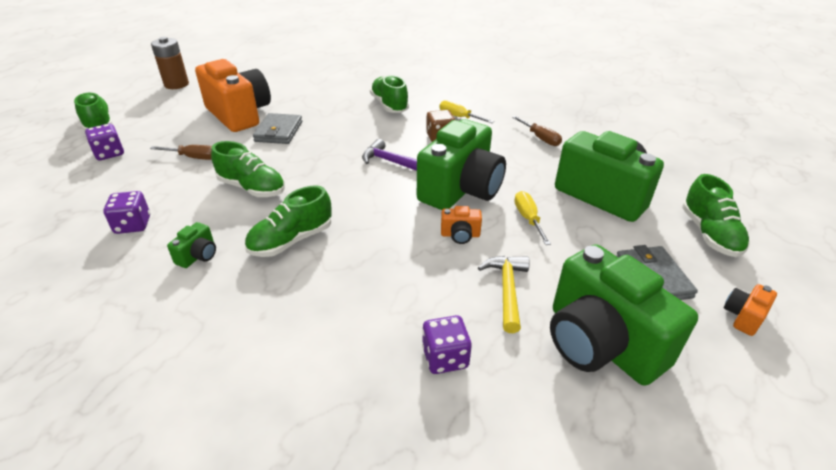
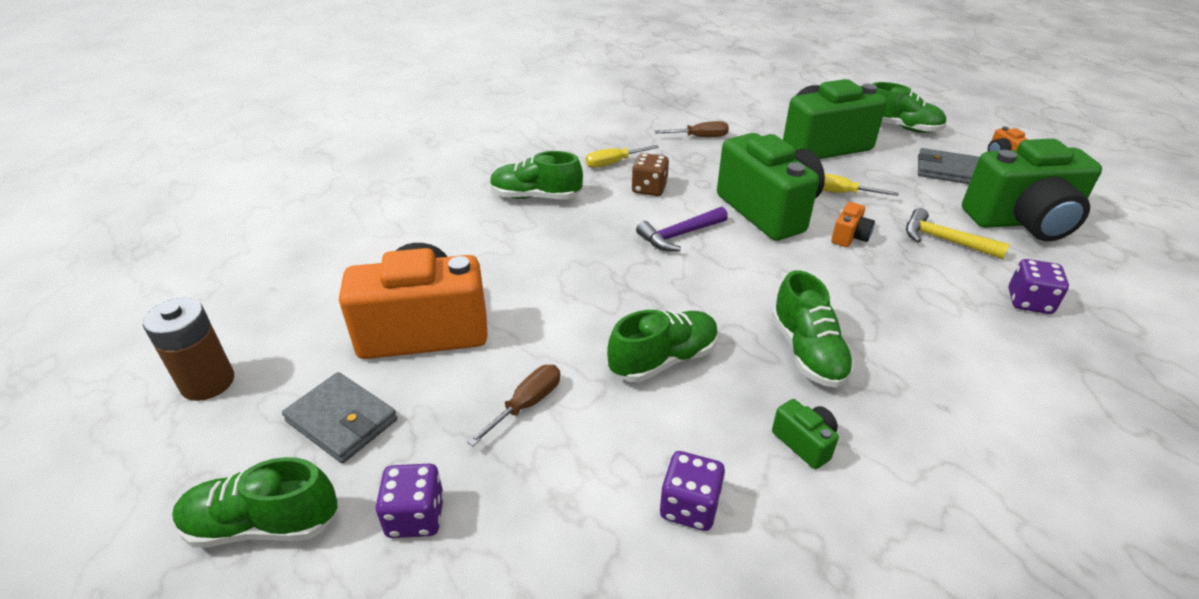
camera: 60 degrees left, 0 degrees up
grey wallet [253,113,302,144] -> grey wallet moved to [282,372,398,463]

